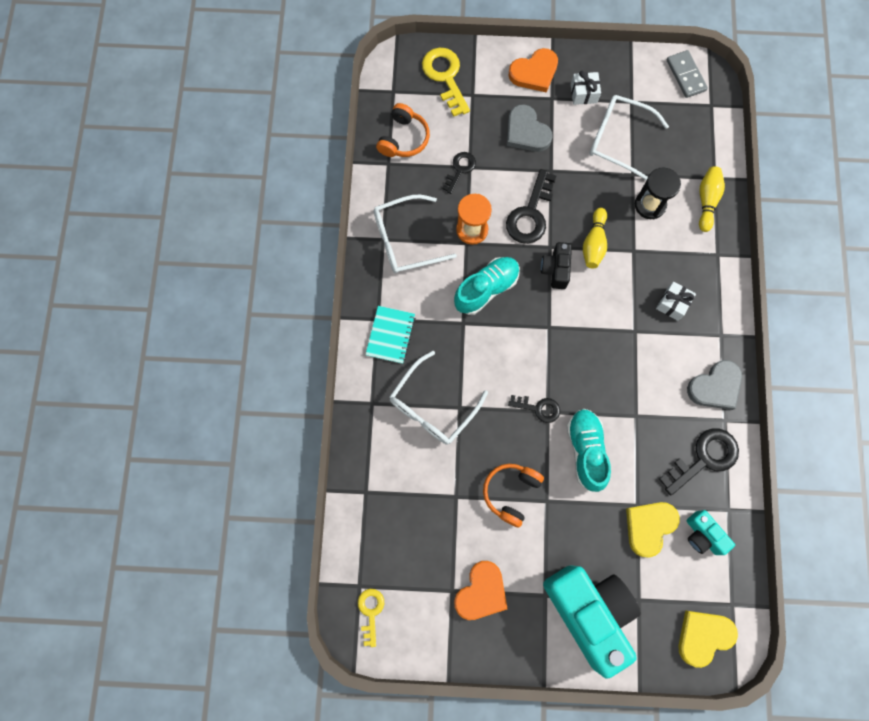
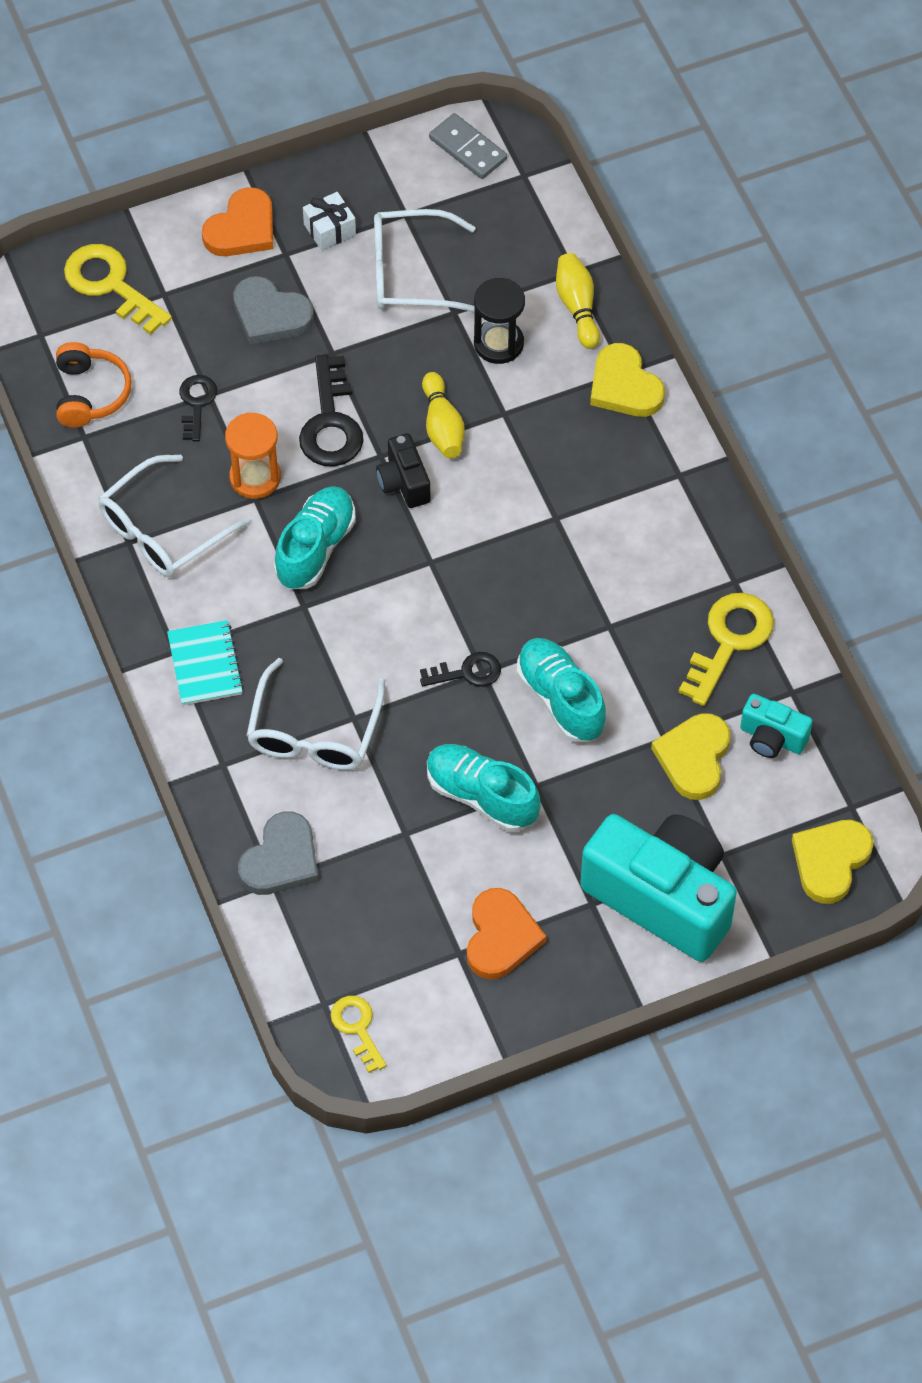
camera: 25 degrees left, 15 degrees down
orange headphones [483,464,544,528] -> turquoise shoe [427,744,541,832]
white gift [656,281,696,321] -> none
black key [659,428,739,496] -> yellow key [679,593,774,706]
grey heart [687,360,742,410] -> grey heart moved to [238,811,318,895]
none -> yellow heart [590,343,665,417]

